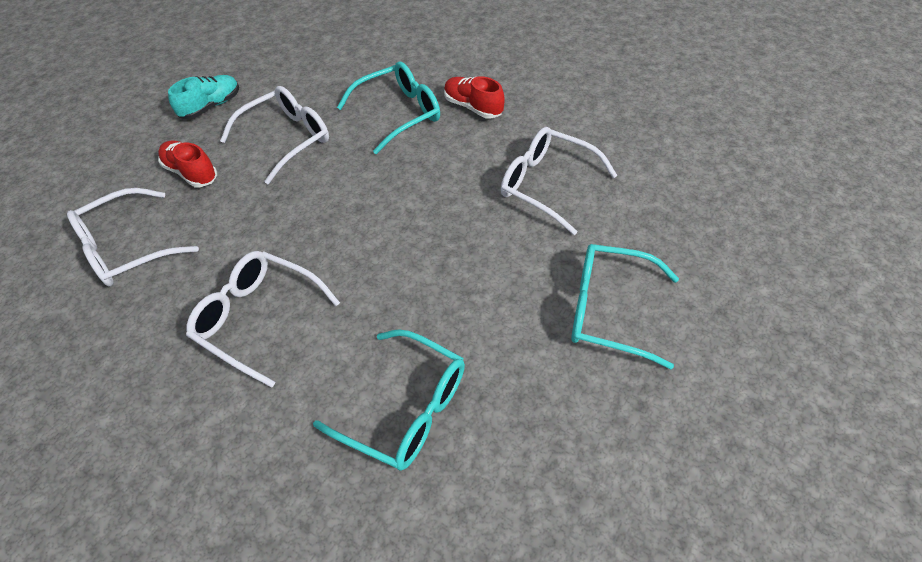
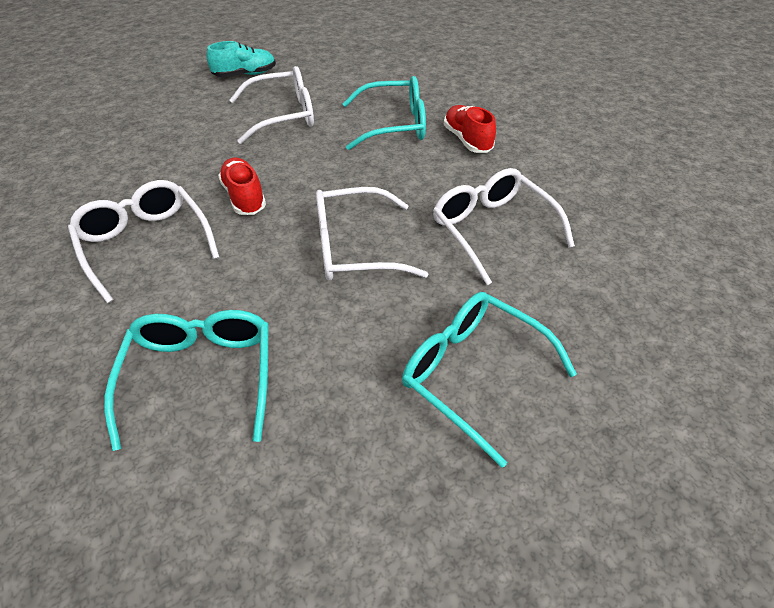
camera: 25 degrees right, 5 degrees down
white glasses [67,188,199,286] -> white glasses moved to [316,187,428,281]
red shoe [158,140,217,187] -> red shoe moved to [218,157,266,215]
turquoise glasses [313,329,465,471] -> turquoise glasses turned 150 degrees counterclockwise [104,310,269,451]

